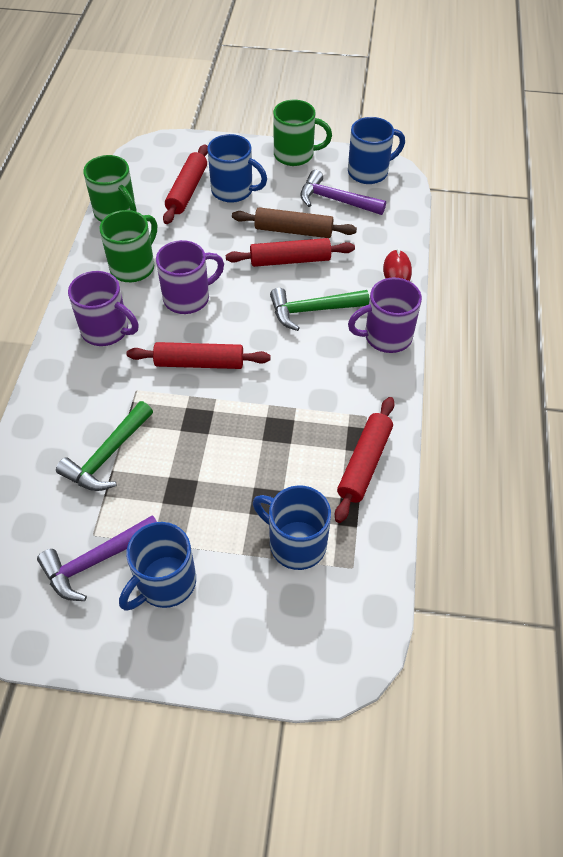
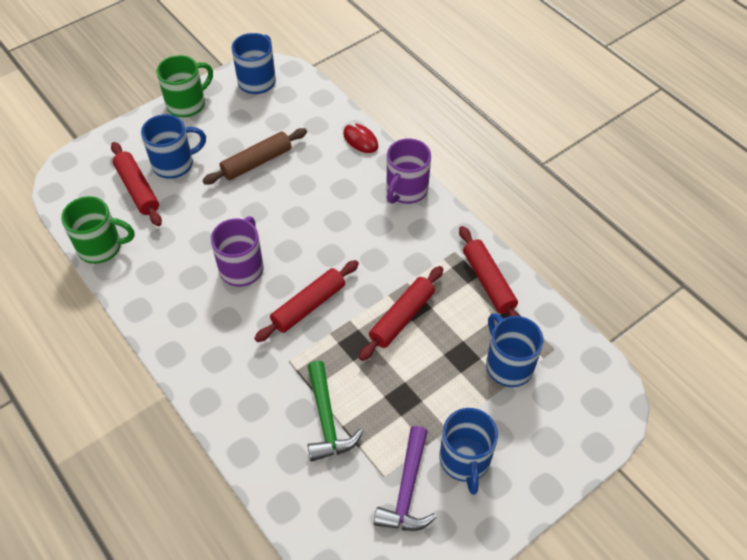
camera: 45 degrees left, 0 degrees up
purple mug [68,271,138,346] -> none
green mug [100,210,157,282] -> none
red rolling pin [226,238,355,267] -> red rolling pin moved to [359,266,443,361]
blue mug [253,485,331,570] -> blue mug turned 75 degrees clockwise [486,313,543,387]
green hammer [270,288,370,331] -> none
purple hammer [301,170,386,215] -> none

